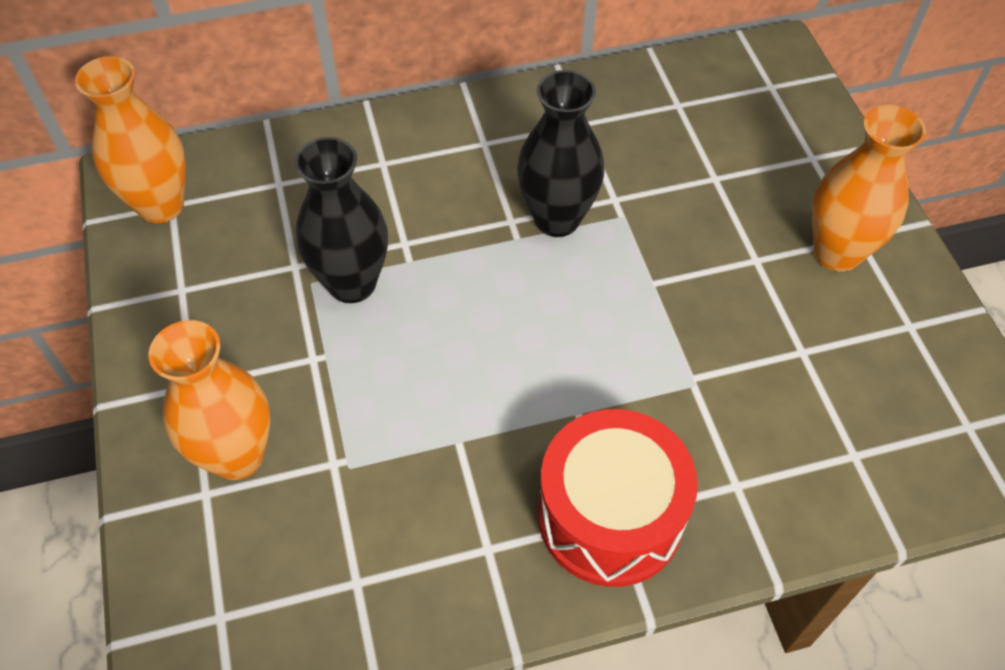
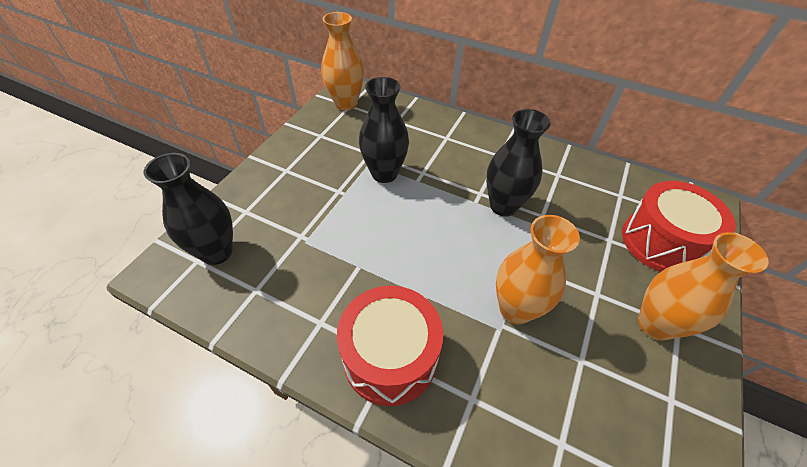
camera: 40 degrees right, 5 degrees down
orange vase [149,320,271,480] -> orange vase moved to [496,215,580,325]
none -> black vase [144,153,233,265]
none -> red drum [622,181,736,272]

